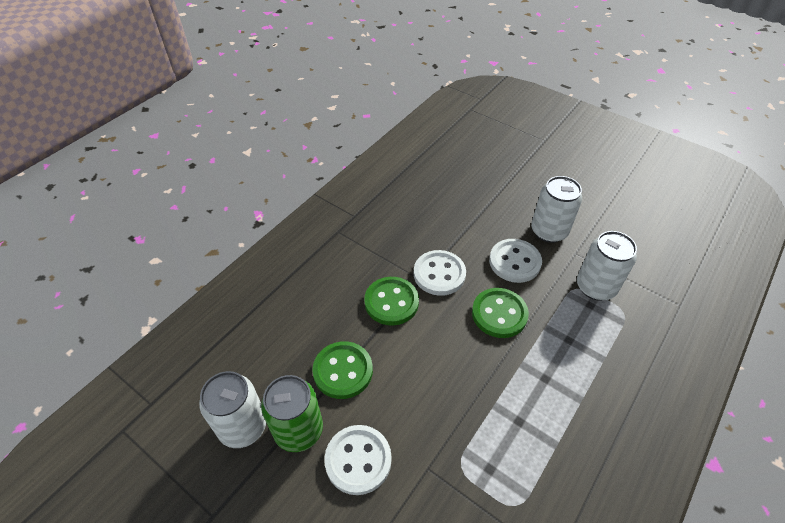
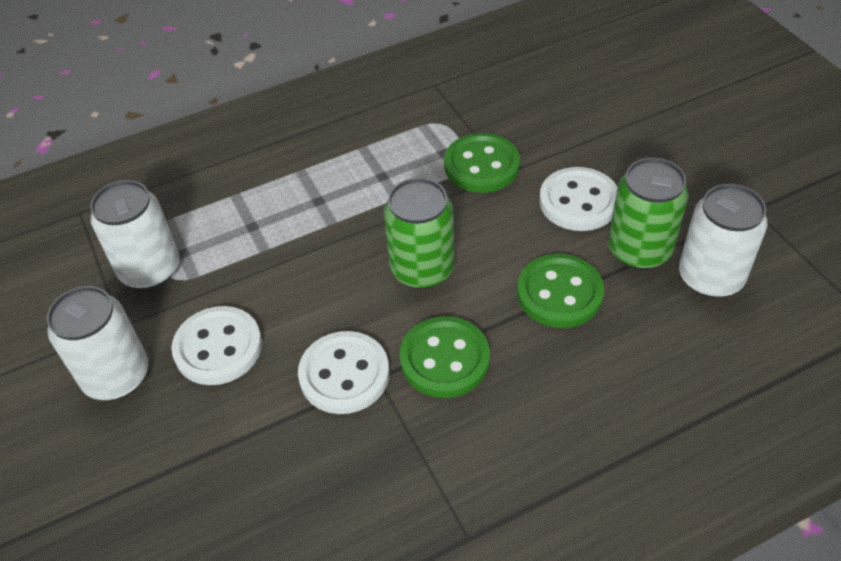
camera: 150 degrees left, 0 degrees up
green button [472,288,529,338] -> green button moved to [444,133,520,193]
none -> green can [384,178,455,289]

